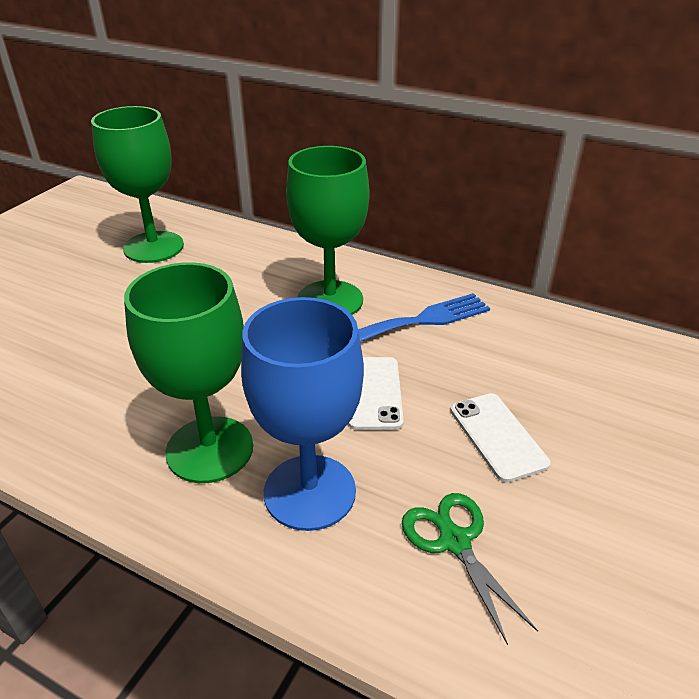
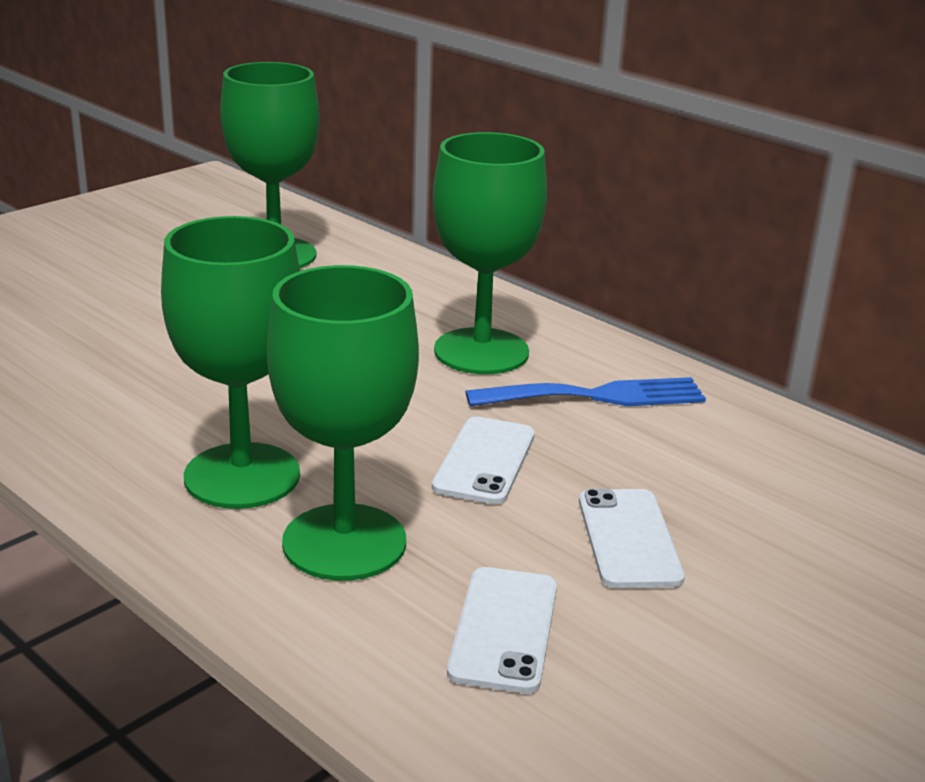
camera: 15 degrees right, 10 degrees down
blue goblet [241,297,364,531] -> green goblet [267,265,419,581]
green scissors [402,493,538,645] -> white phone [447,567,557,694]

